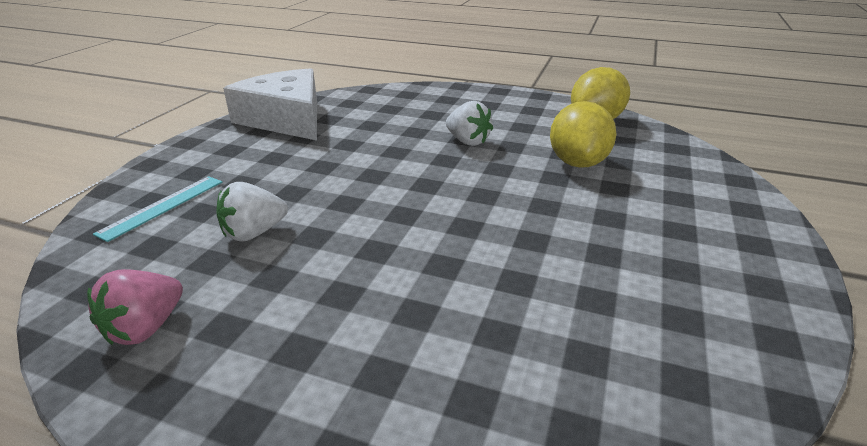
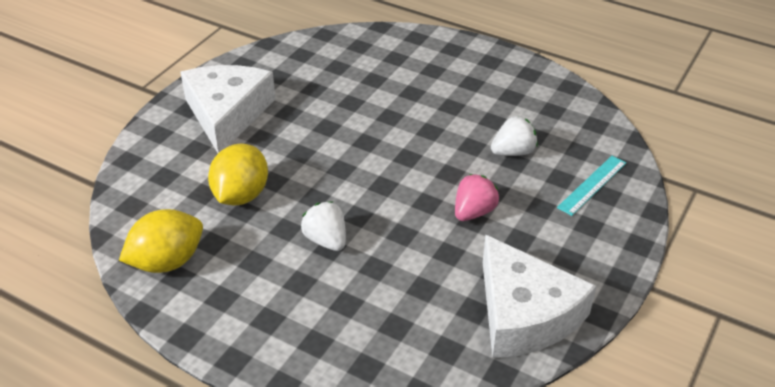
camera: 170 degrees left, 10 degrees up
pink strawberry [87,269,183,345] -> pink strawberry moved to [455,174,499,221]
none -> white cheese [180,65,276,153]

